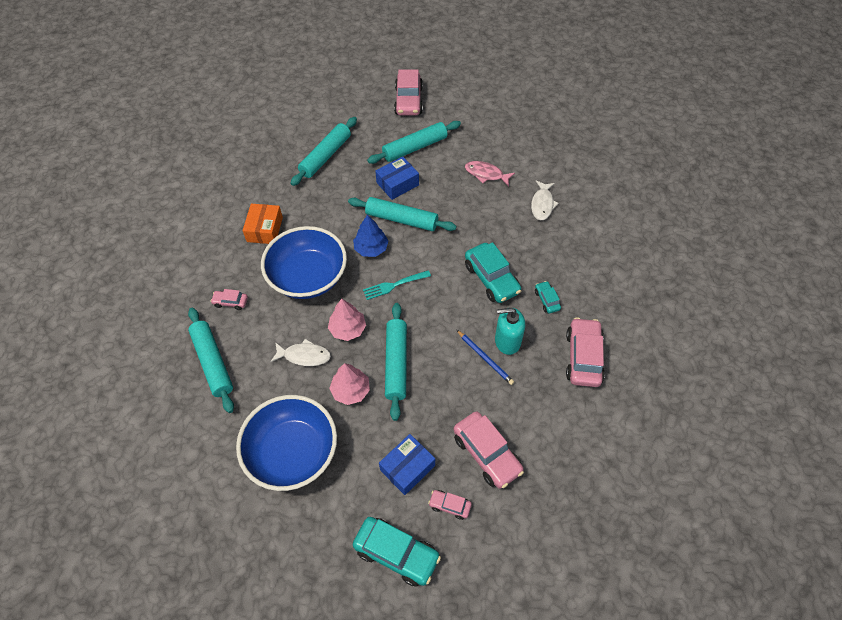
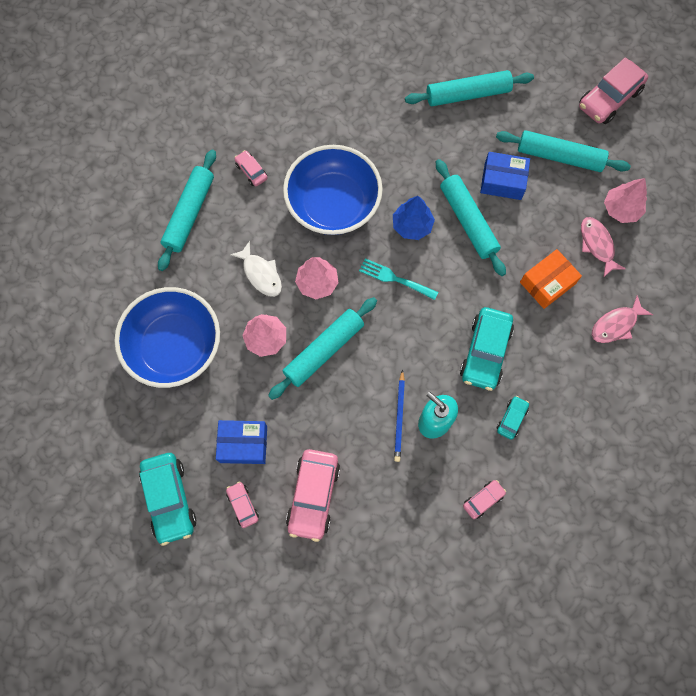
camera: 45 degrees right, 15 degrees up
orange box [243,204,283,244] -> orange box moved to [520,249,582,309]
white fish [531,180,559,220] -> pink fish [592,295,653,343]
pink car [566,317,605,387] -> pink car [463,480,506,519], size x0.51
none -> pink tree [604,178,647,223]

